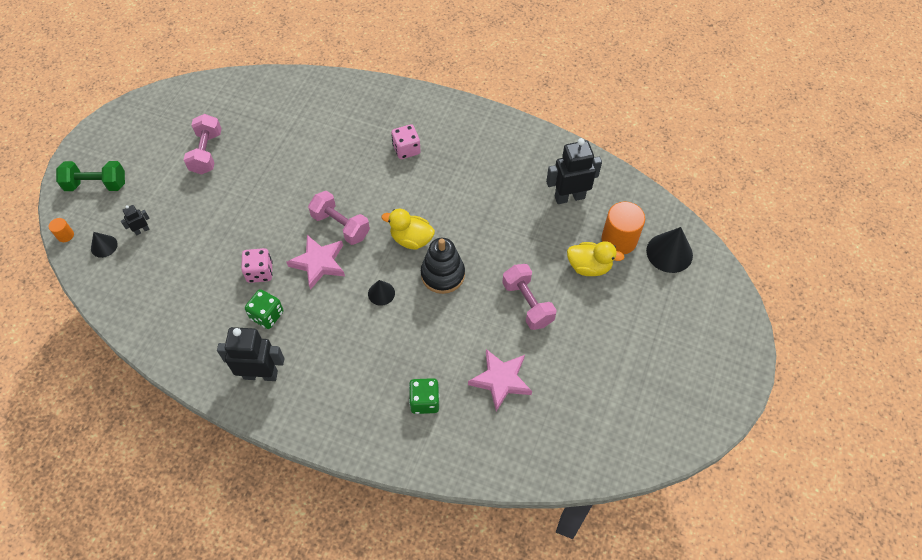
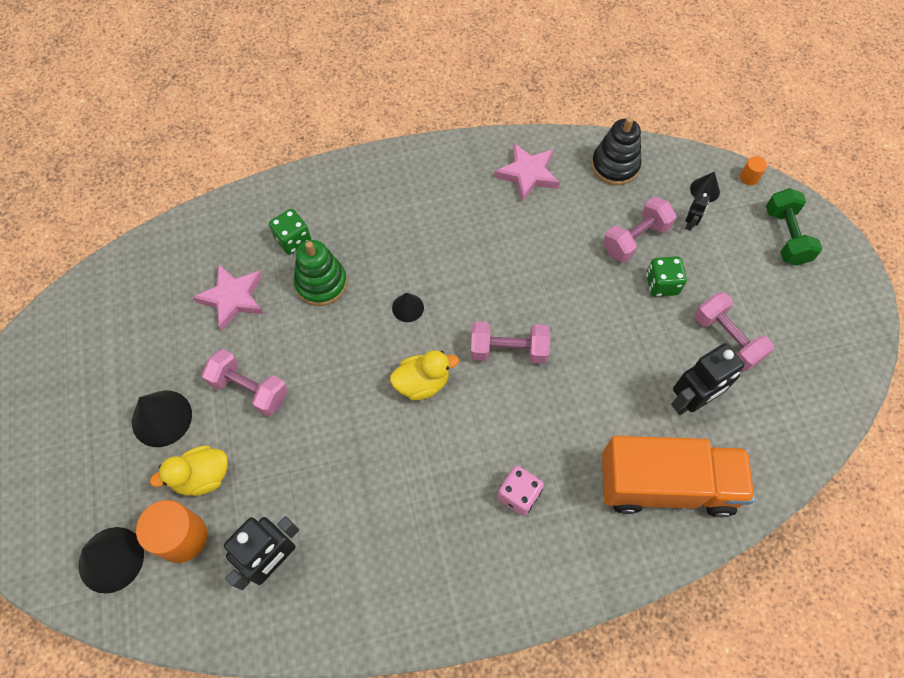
camera: 145 degrees right, 5 degrees up
green dumbbell [56,161,125,191] -> green dumbbell turned 60 degrees counterclockwise [766,188,822,265]
black robot [217,327,285,381] -> black robot moved to [671,343,745,415]
pink dice [241,248,273,283] -> none
green dice [245,289,284,329] -> green dice moved to [646,256,687,297]
pink star [286,235,345,290] -> pink star moved to [494,143,560,202]
black stacking toy [421,238,465,294] -> black stacking toy moved to [591,117,641,185]
none -> black cone [132,390,192,447]
none -> green stacking toy [294,240,347,306]
none -> orange truck [602,436,755,517]
none -> pink dumbbell [603,197,677,263]

